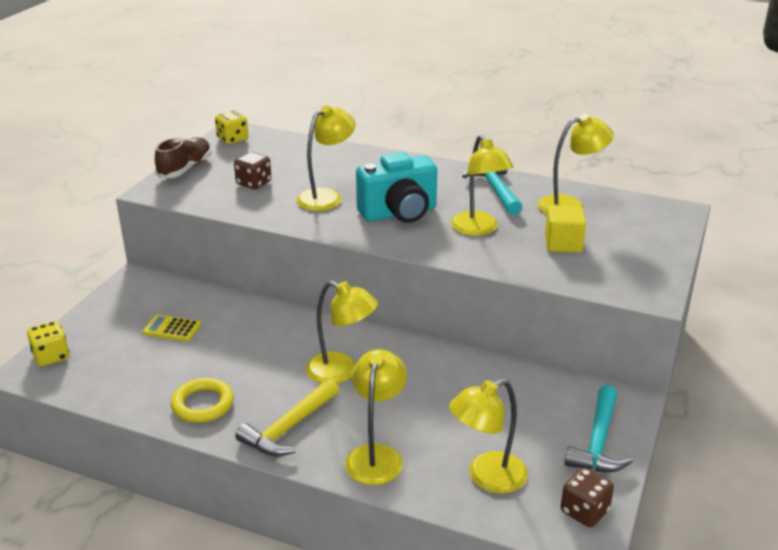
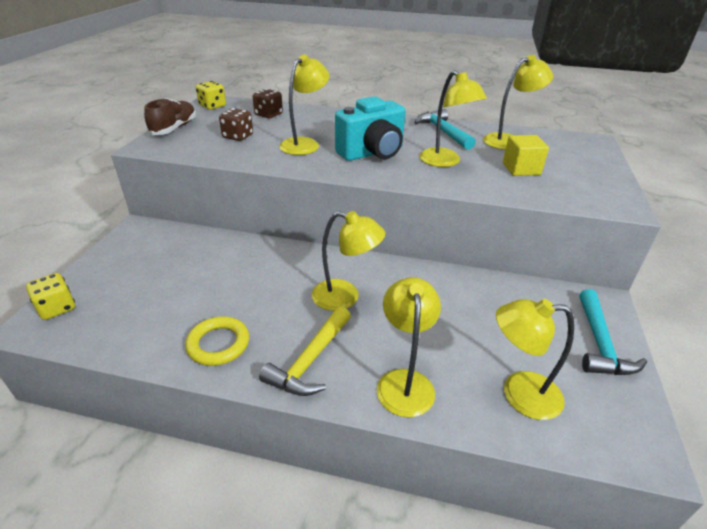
camera: 10 degrees left, 5 degrees up
yellow calculator [143,315,201,342] -> none
yellow lamp [449,379,528,494] -> yellow lamp turned 45 degrees clockwise [496,299,574,420]
brown dice [561,467,614,527] -> brown dice moved to [253,89,283,118]

